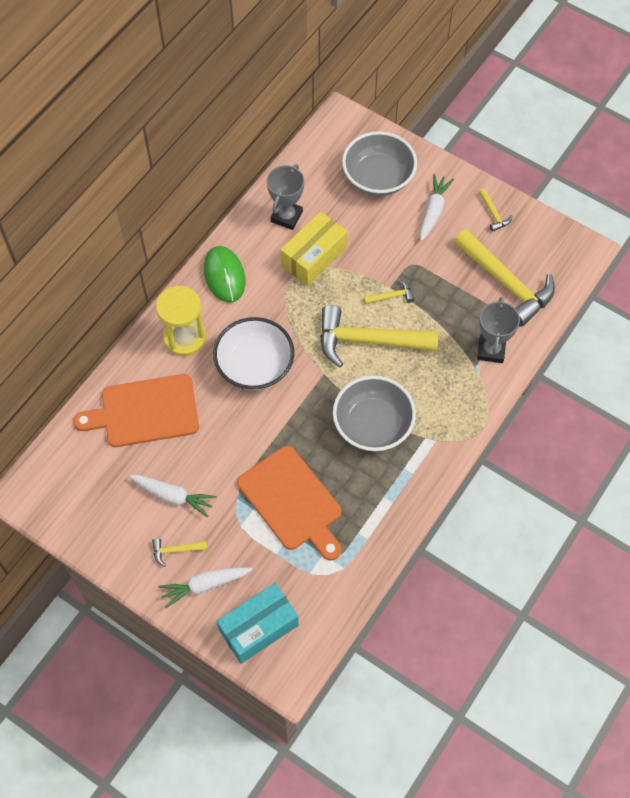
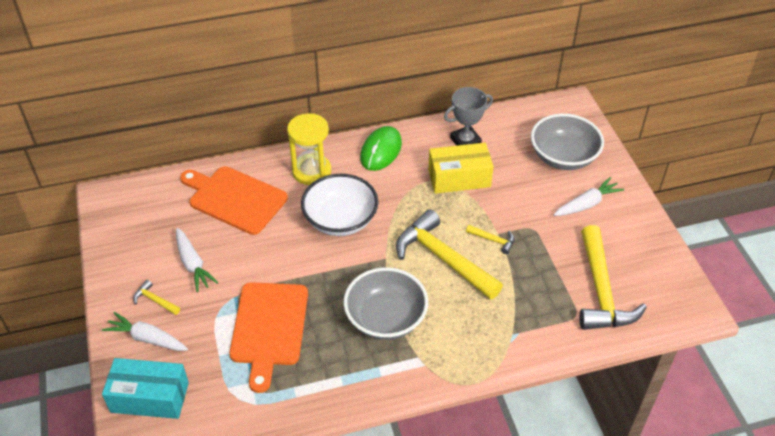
camera: 40 degrees right, 15 degrees down
grey trophy [477,297,520,363] -> none
yellow hammer [479,189,512,232] -> none

